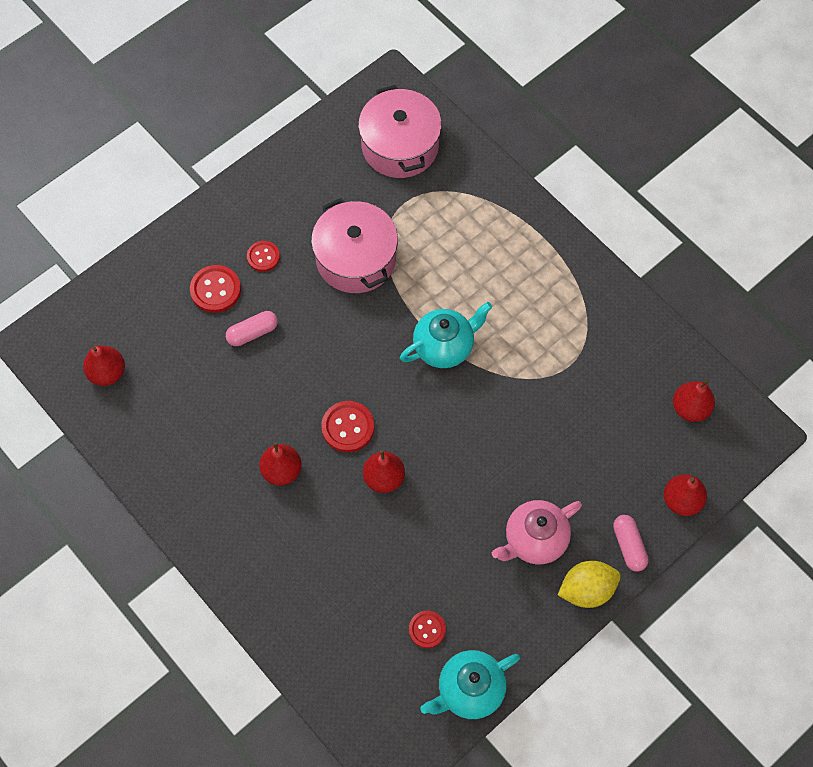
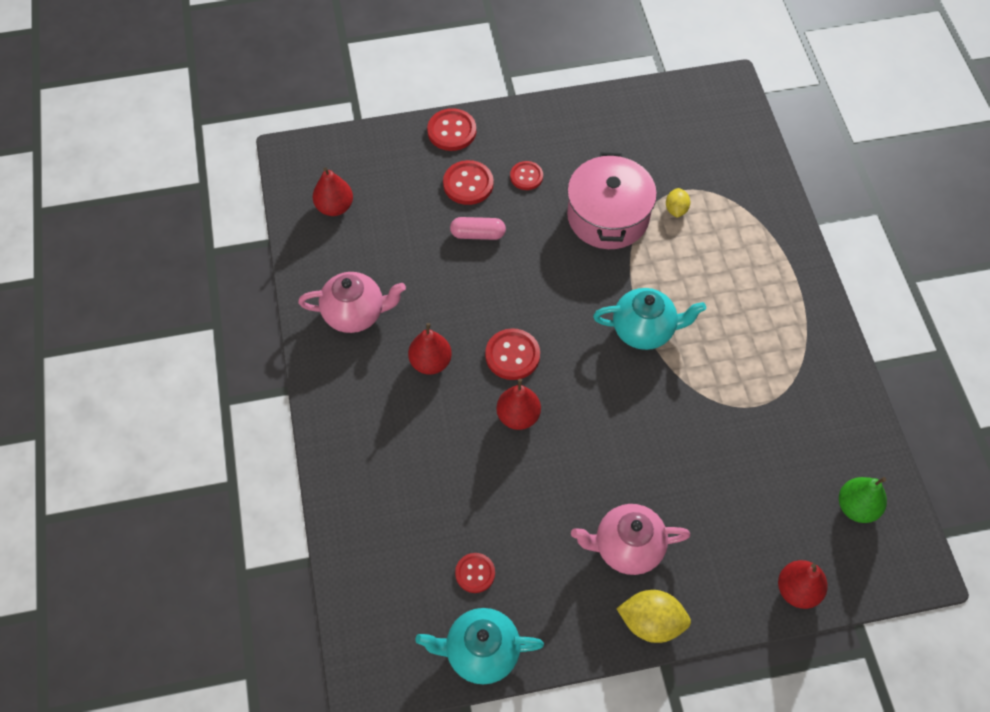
camera: 30 degrees right, 5 degrees down
pink pot [358,85,442,178] -> none
pink capsule [613,515,649,572] -> none
red pear [673,379,715,422] -> green pear [839,477,887,523]
none -> pink teapot [298,272,406,333]
none -> red button [427,108,476,151]
none -> yellow lemon [666,188,690,218]

